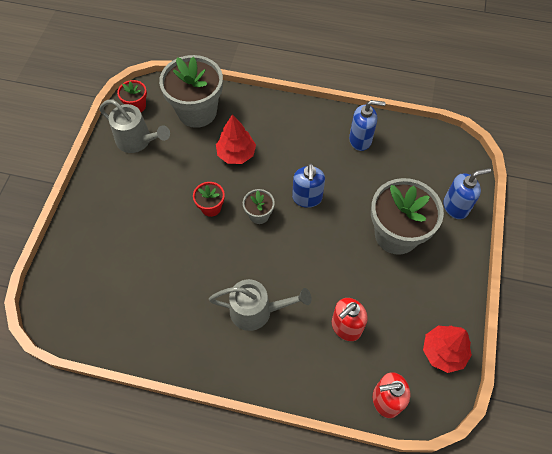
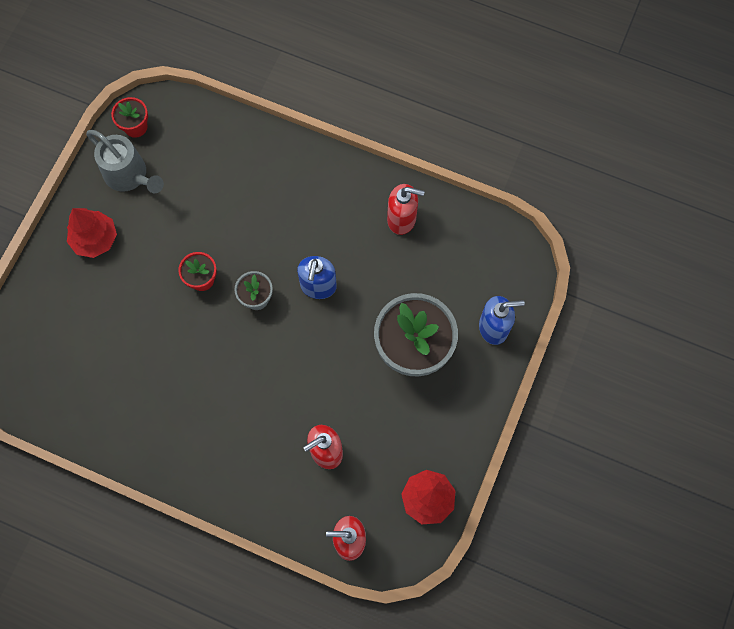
camera: 10 degrees right, 10 degrees up
grey flower pot [159,55,223,128] -> none
grey watering can [209,279,311,331] -> none
red tree [216,115,256,164] -> red tree moved to [67,208,117,258]
blue soap dispenser [349,100,385,151] -> red soap dispenser [387,184,425,235]

